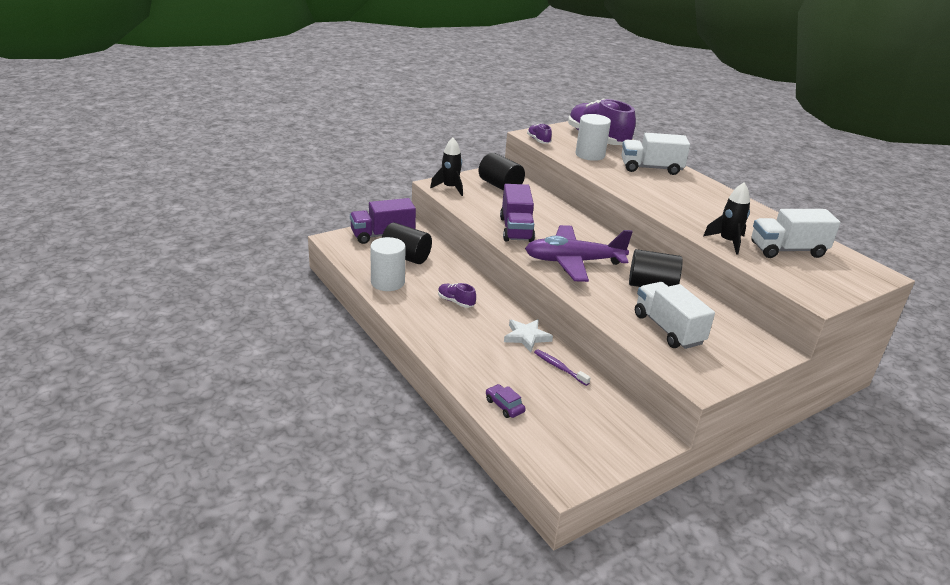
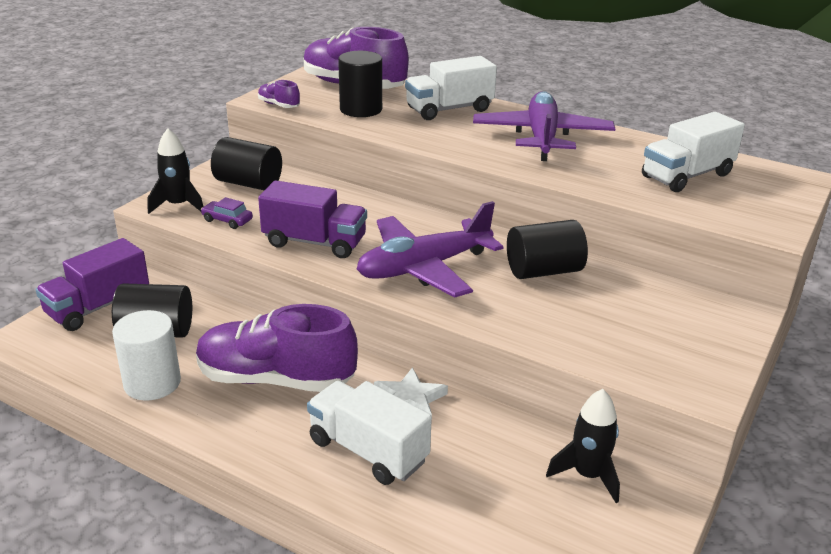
camera: 25 degrees left, 0 degrees up
purple shoe [438,283,476,308] -> purple shoe [196,304,358,392], size x2.34
purple car [486,384,526,418] -> purple car moved to [201,197,253,229]
purple truck [500,184,535,242] -> purple truck turned 45 degrees counterclockwise [258,180,367,258]
purple toothbrush [534,349,591,386] -> none
white cylinder [575,114,611,161] -> black cylinder [338,51,382,117]
white truck [635,282,715,349] -> white truck moved to [307,381,432,485]
black rocket [703,182,750,255] -> black rocket moved to [546,389,620,503]
none -> purple plane [473,91,615,161]

